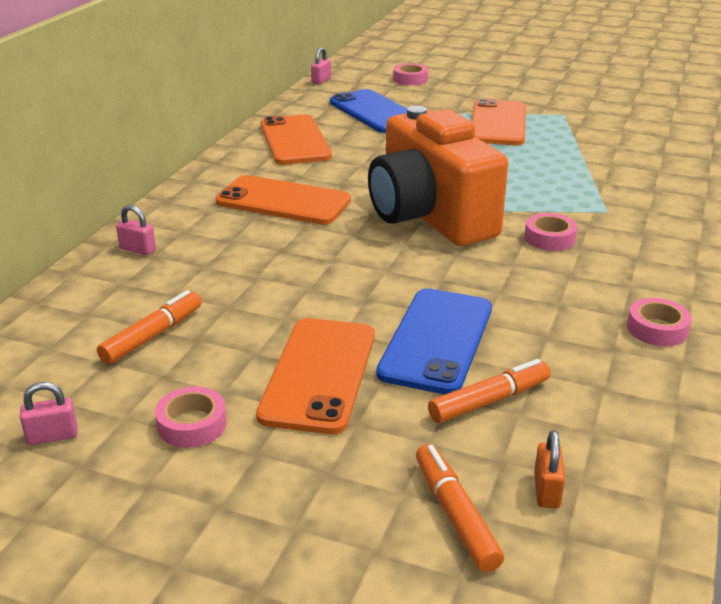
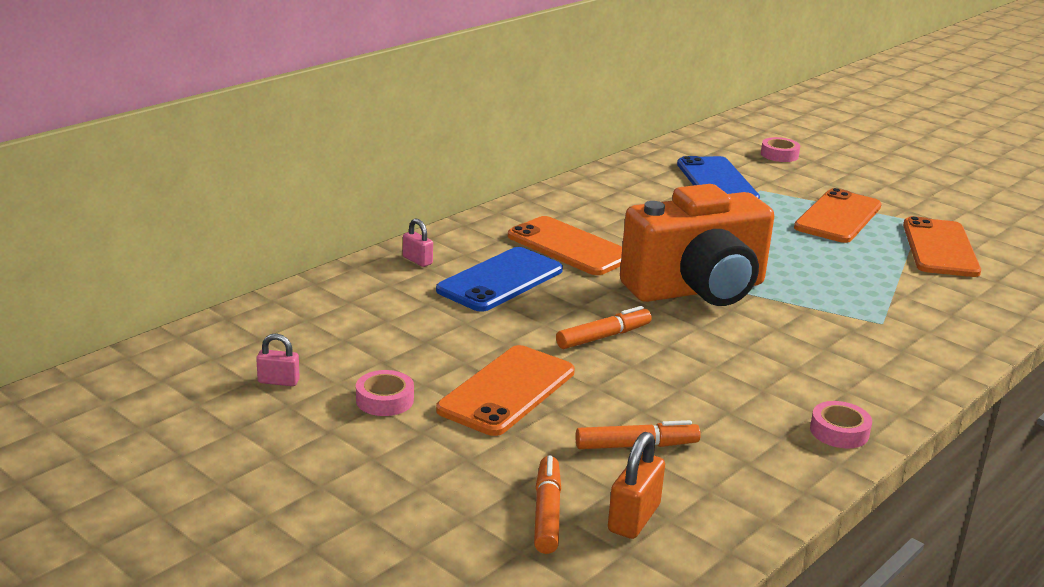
camera: 20 degrees right, 5 degrees down
orange marker [97,290,202,364] -> orange marker moved to [556,306,652,349]
orange phone [261,115,332,165] -> orange phone moved to [903,216,981,277]
pink padlock [311,47,331,84] -> none
orange camera [368,106,508,246] -> orange camera turned 105 degrees counterclockwise [620,184,774,306]
blue phone [376,288,492,394] -> blue phone moved to [436,247,563,312]
pink tape [524,213,577,251] -> none
orange padlock [534,430,565,508] -> orange padlock [608,432,665,539], size x1.57

